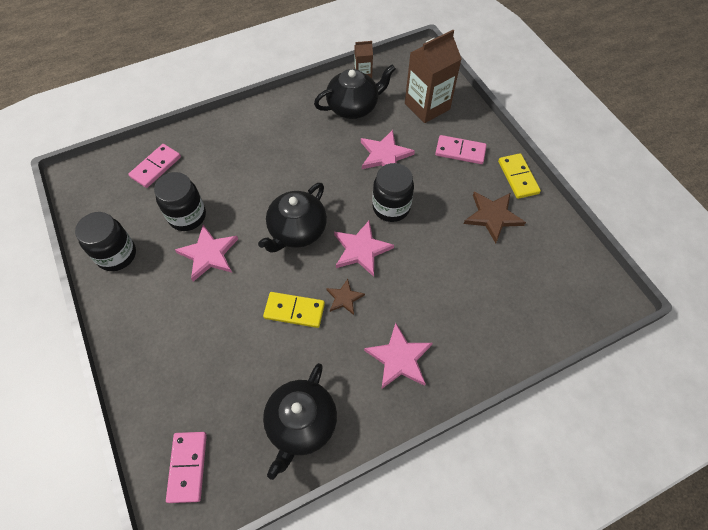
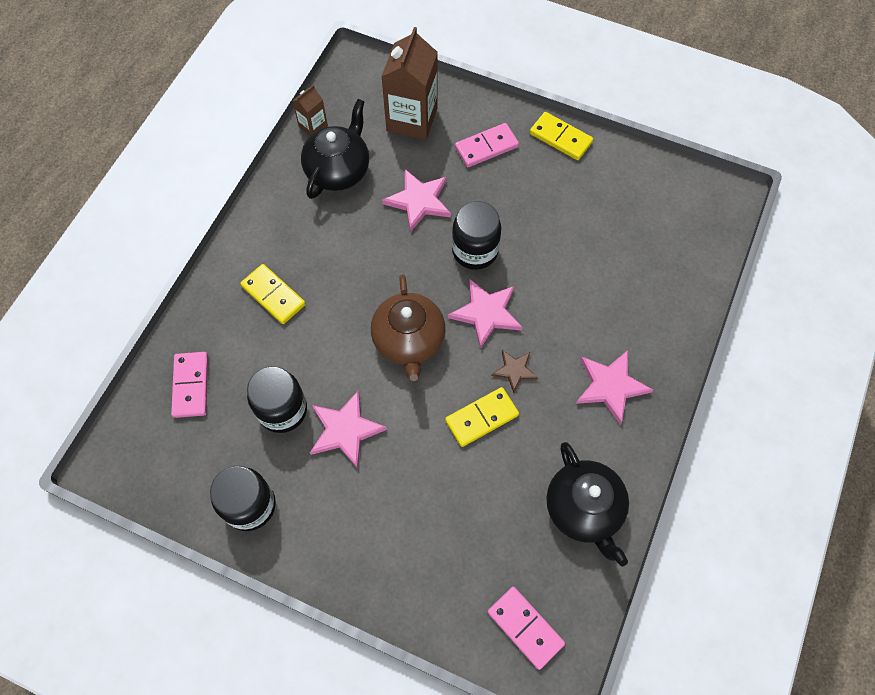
camera: 40 degrees left, 5 degrees up
black teapot [258,183,327,253] -> brown teapot [371,274,445,381]
brown star [464,192,526,243] -> none
none -> yellow domino [240,264,306,324]

